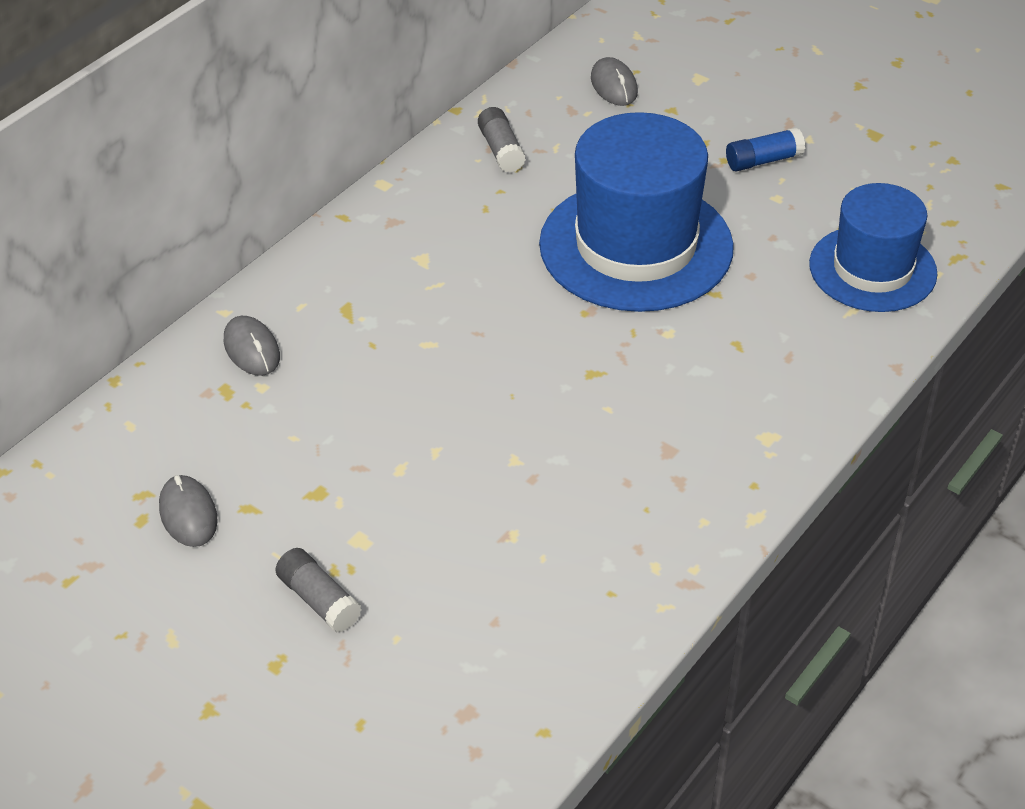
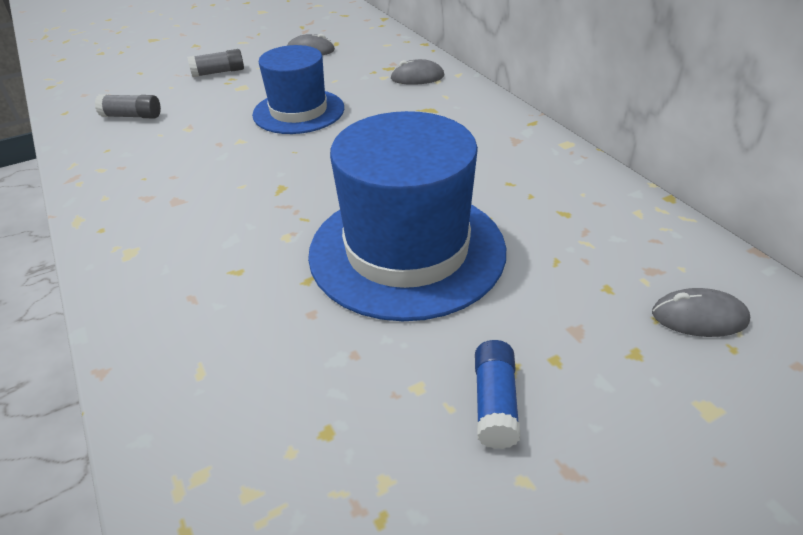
camera: 115 degrees right, 5 degrees down
grey glue stick [478,107,526,173] -> grey glue stick moved to [95,94,161,118]
blue hat [809,183,937,312] -> blue hat moved to [252,45,344,134]

